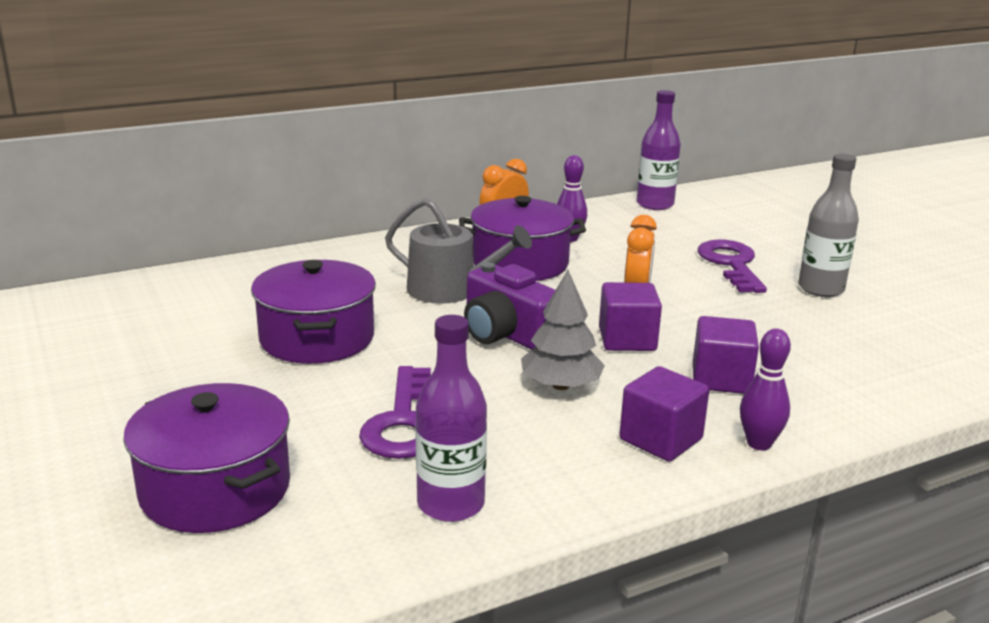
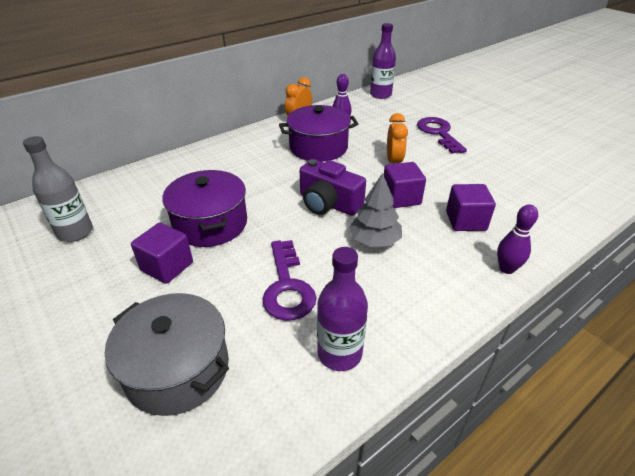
camera: 10 degrees left, 15 degrees up
purple pot [123,383,290,533] -> grey pot [105,293,229,416]
grey watering can [385,198,532,304] -> none
purple cube [619,366,709,461] -> purple cube moved to [131,223,193,284]
grey bottle [798,153,859,297] -> grey bottle moved to [23,136,93,242]

